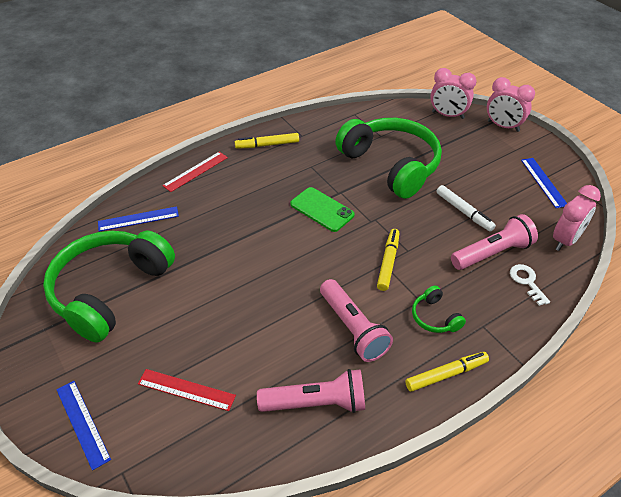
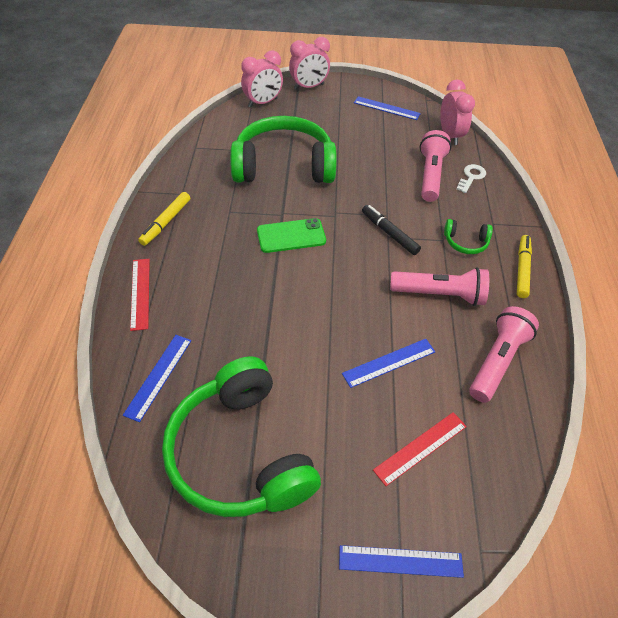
camera: 55 degrees left, 5 degrees up
yellow marker [377,229,399,291] -> black marker [362,205,421,255]
white marker [436,185,496,232] -> none
white key [510,264,550,306] -> white key turned 105 degrees clockwise [456,164,486,193]
none -> blue ruler [342,339,435,388]

